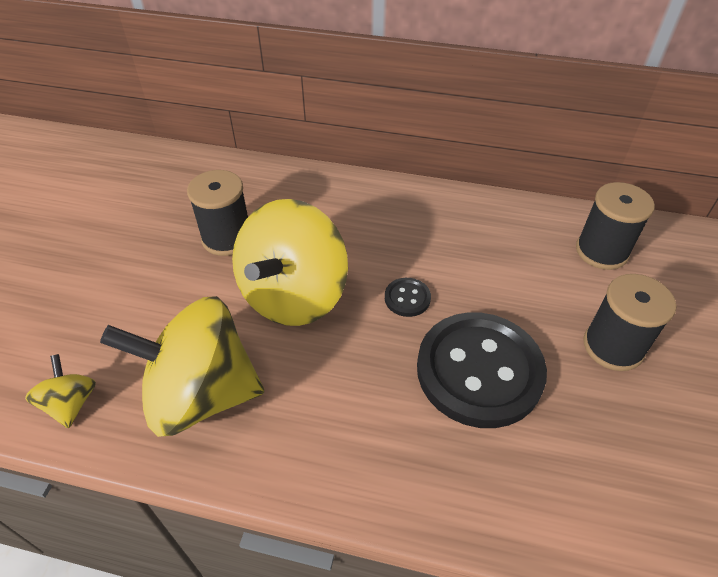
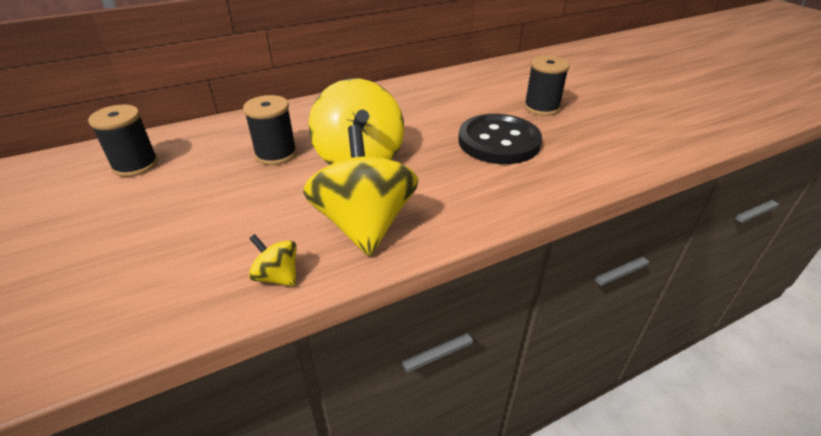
camera: 40 degrees left, 10 degrees down
yellow spinning top [100,296,264,437] -> yellow spinning top turned 120 degrees clockwise [303,125,418,257]
black button [385,278,431,317] -> none
black spool [576,182,655,270] -> black spool moved to [88,105,158,177]

